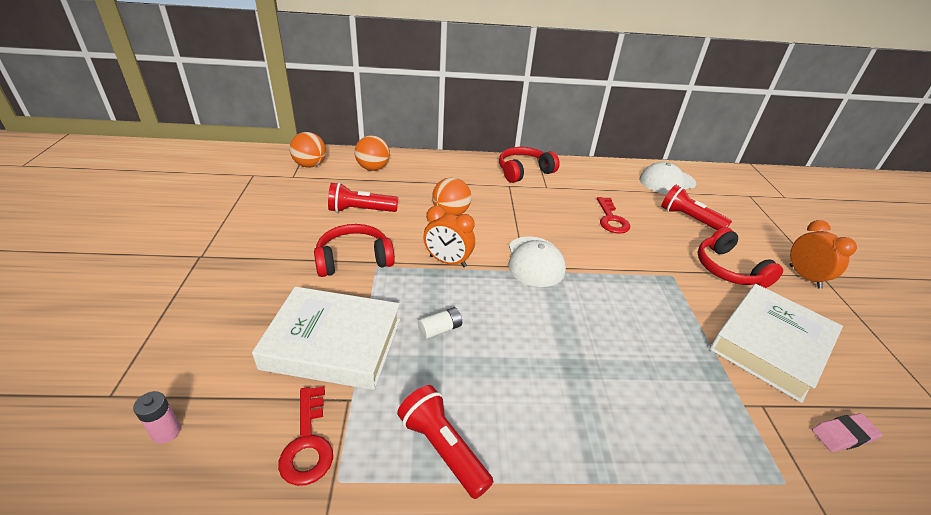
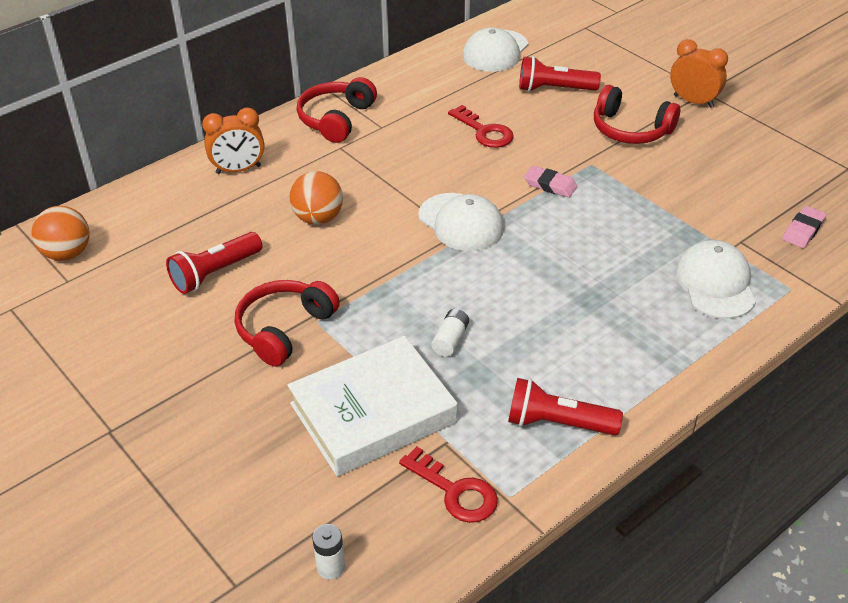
camera: 35 degrees left, 5 degrees up
pink battery [133,391,181,444] -> white battery [312,524,345,579]
orange ball [355,135,390,171] -> none
orange clock [423,206,475,267] -> orange clock moved to [202,108,264,174]
white book [709,284,843,403] -> none
none -> pink eraser [524,166,577,198]
none -> white cap [675,240,756,319]

